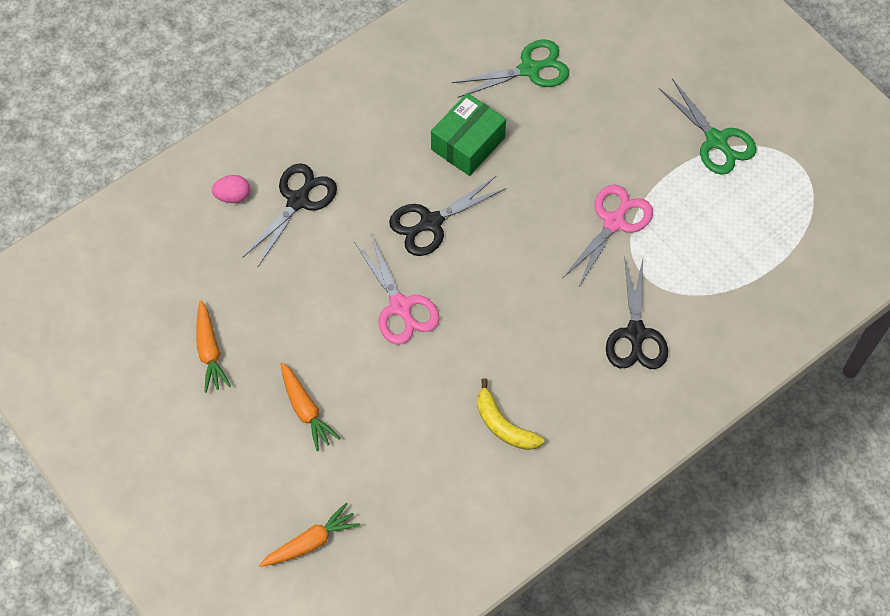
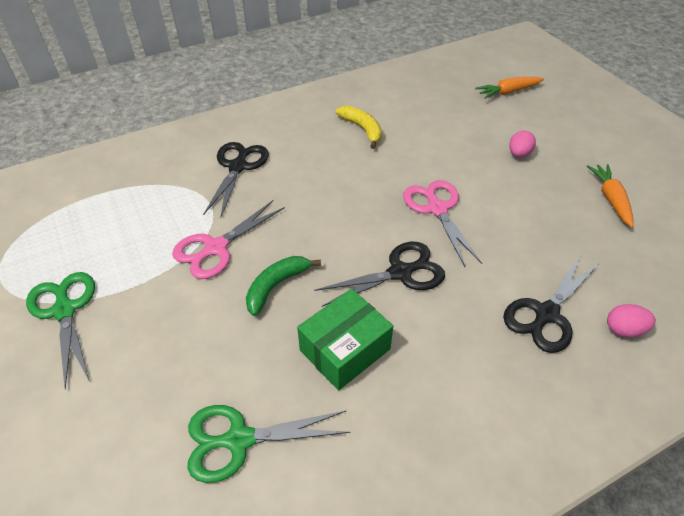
camera: 170 degrees left, 15 degrees down
orange carrot [281,362,340,451] -> pink egg [509,130,536,158]
none -> green banana [246,256,321,316]

